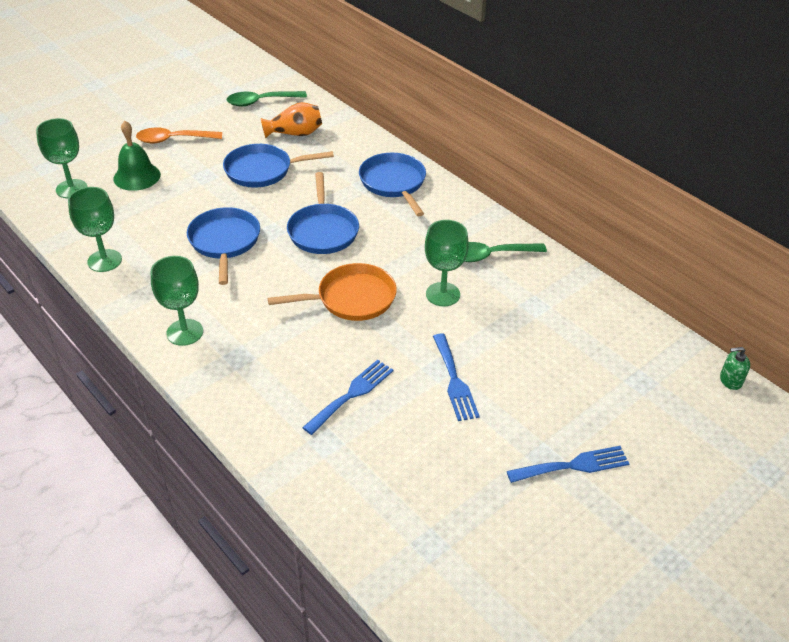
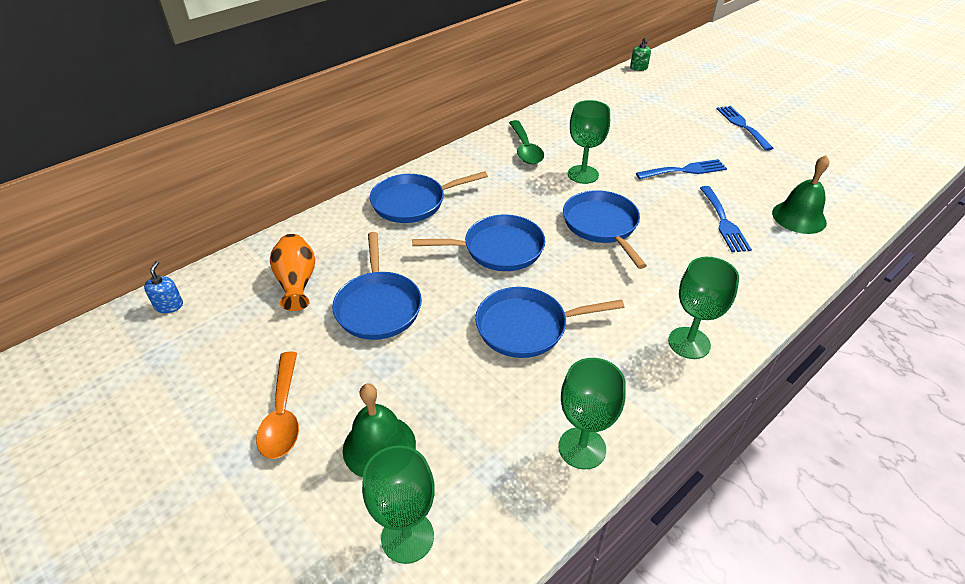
camera: 90 degrees left, 0 degrees up
green spoon [227,91,307,106] -> none
orange pan [268,263,397,321] -> blue pan [563,190,647,269]
blue fork [302,360,394,435] -> blue fork turned 135 degrees counterclockwise [700,186,752,252]
none -> blue soap dispenser [144,261,183,313]
none -> green bell [772,155,829,234]

